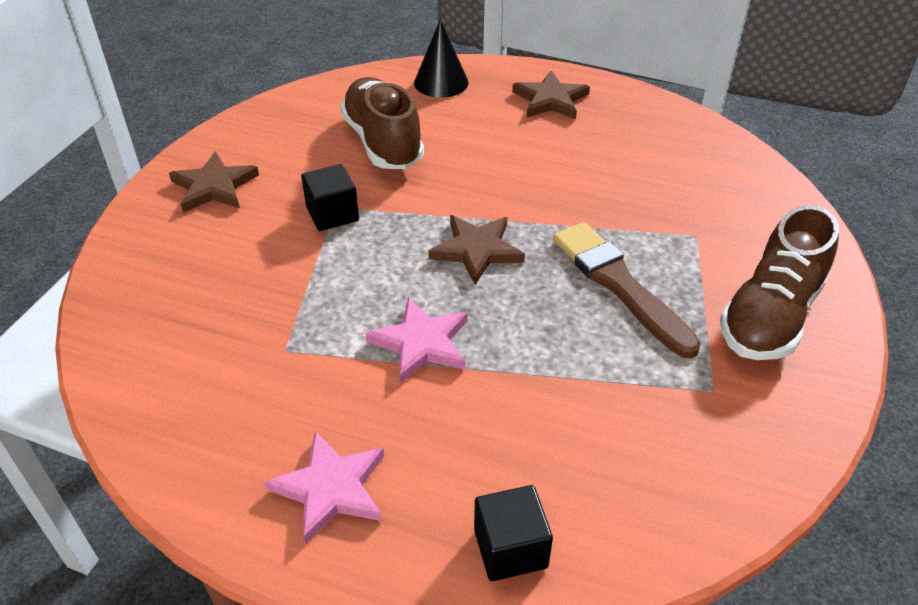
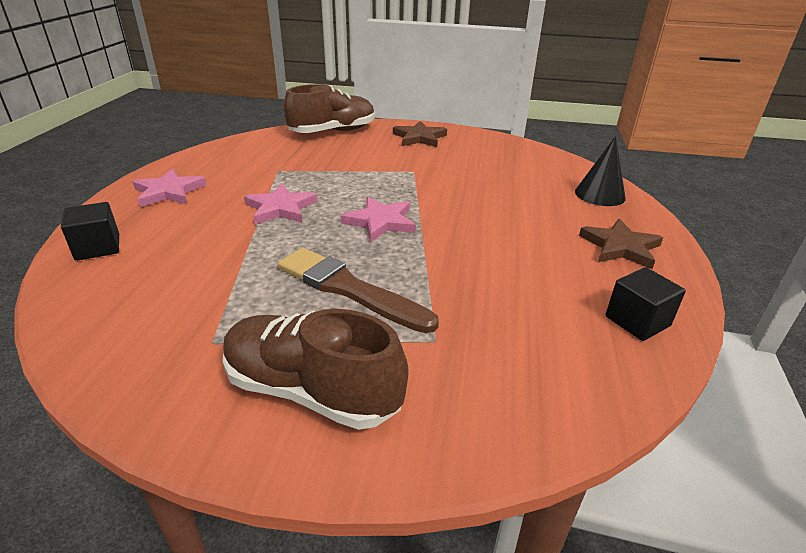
camera: 80 degrees right, 10 degrees down
black cube [301,164,359,231] -> black cube moved to [606,267,686,341]
brown shoe [340,77,424,169] -> brown shoe moved to [284,84,375,133]
brown star [428,215,525,285] -> pink star [340,197,416,242]
brown brush [553,222,701,358] -> brown brush turned 105 degrees counterclockwise [278,247,439,333]

